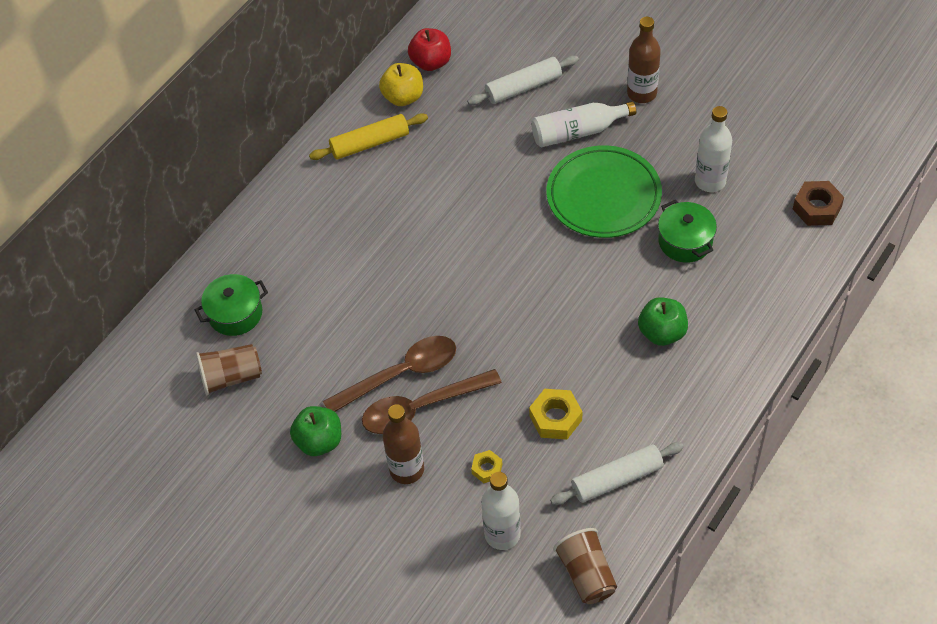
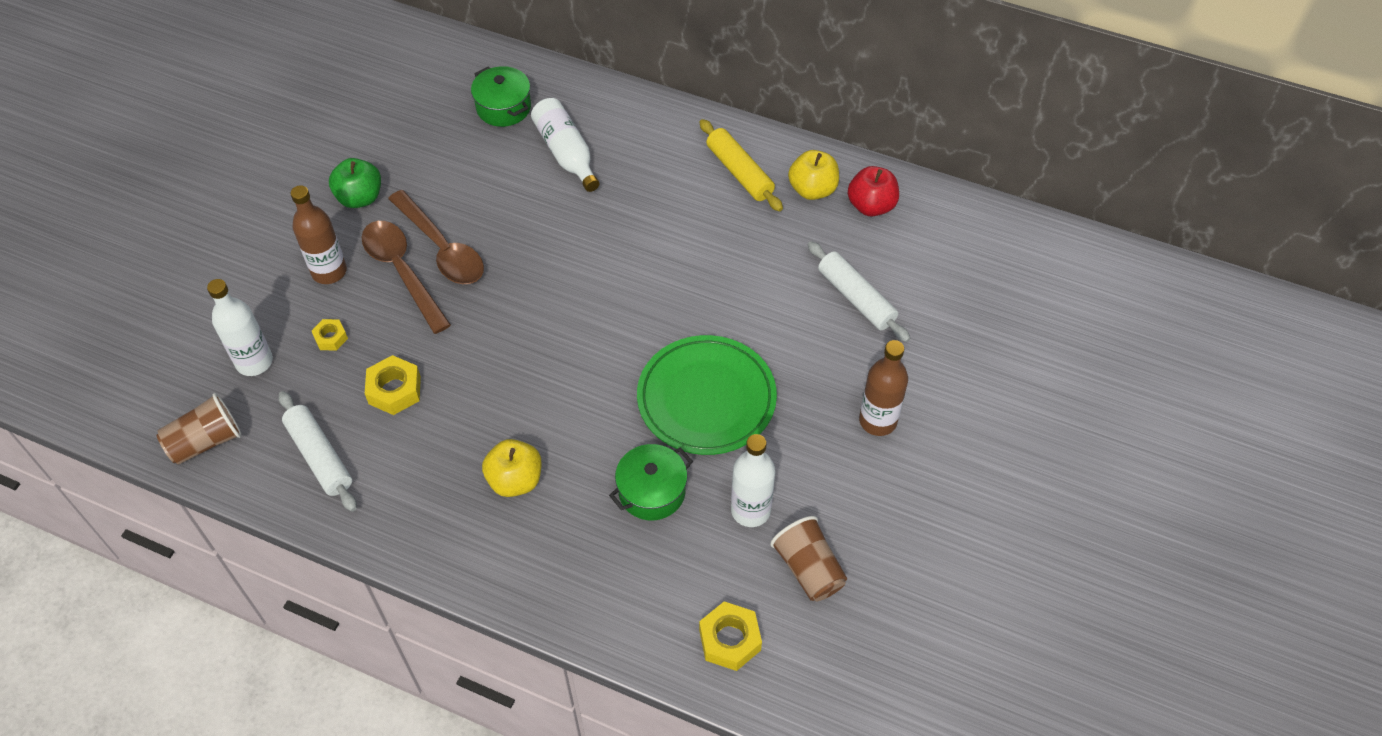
camera: 75 degrees right, 0 degrees up
brown cup [196,344,262,395] -> brown cup moved to [770,516,847,601]
white bottle [531,101,636,147] -> white bottle moved to [531,98,600,192]
green apple [638,297,688,346] -> yellow apple [482,439,542,497]
brown nut [793,181,844,226] -> yellow nut [699,602,762,671]

